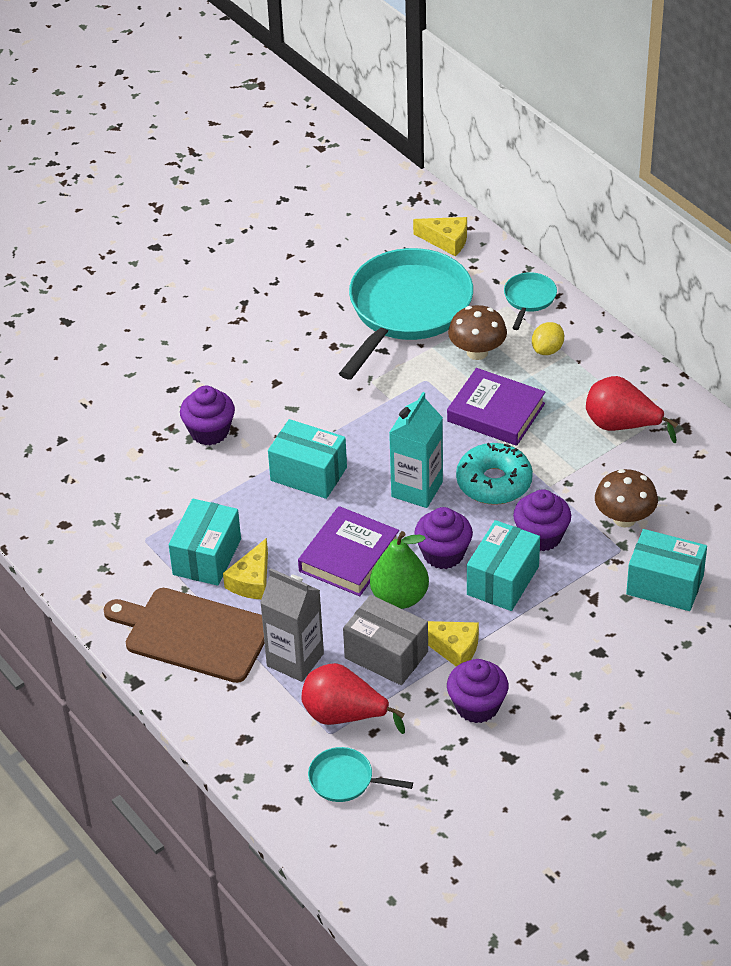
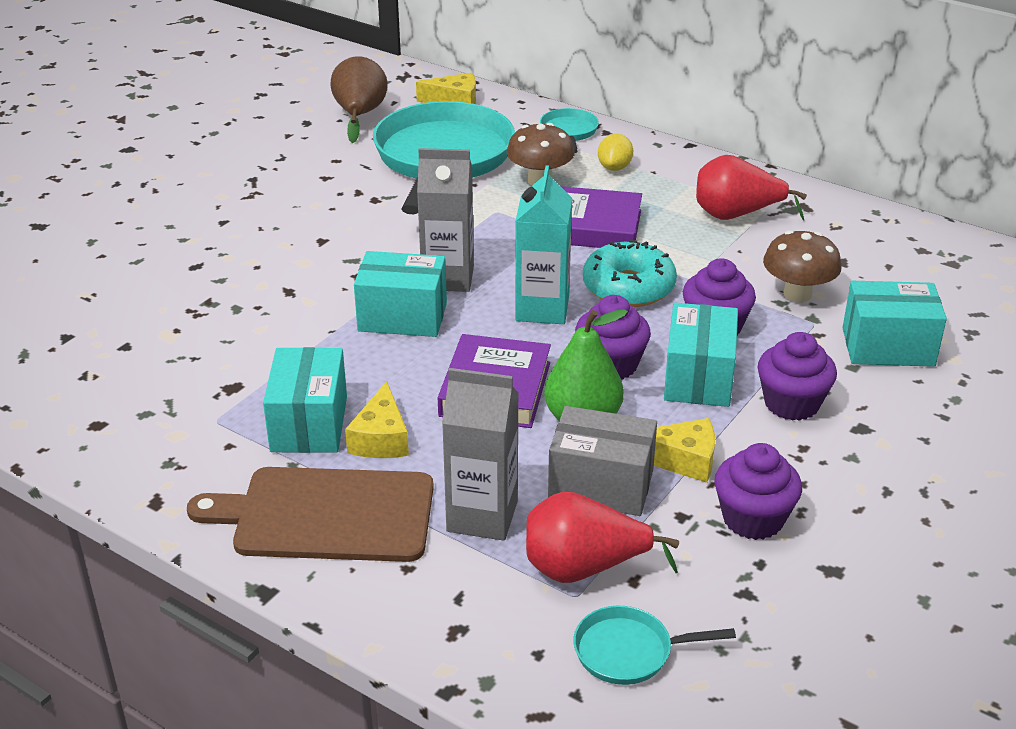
camera: 20 degrees left, 10 degrees down
purple cupcake [180,386,235,445] -> purple cupcake moved to [758,332,837,421]
none -> brown pear [331,57,388,143]
none -> grey carton [417,148,474,292]

